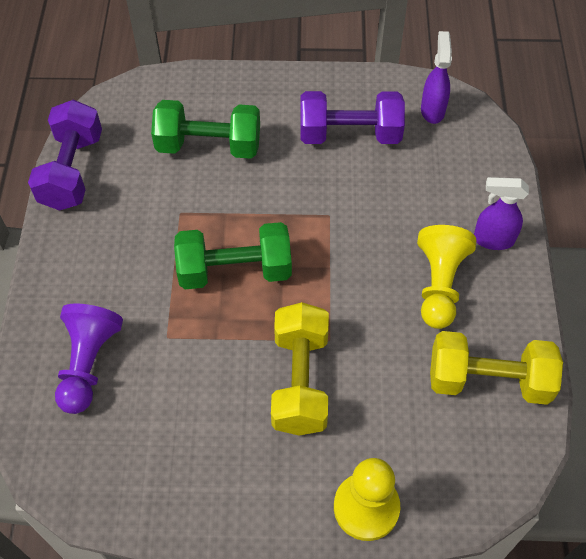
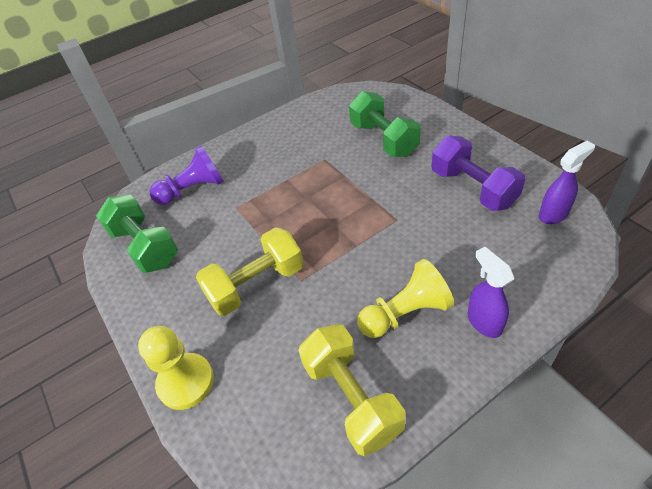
camera: 60 degrees right, 10 degrees down
purple dumbbell [28,100,102,211] -> none
green dumbbell [174,222,292,289] -> green dumbbell moved to [96,195,178,273]

